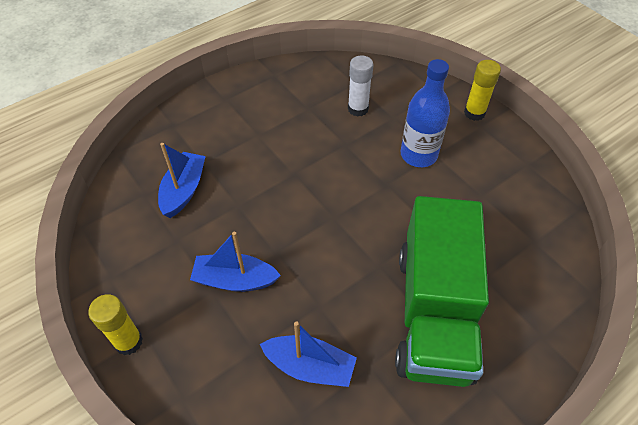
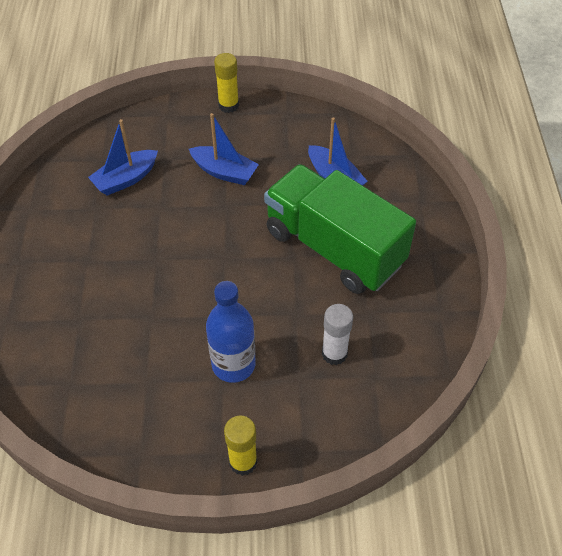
camera: 125 degrees right, 0 degrees up
blue boat [190,232,281,292] -> blue boat turned 75 degrees clockwise [189,113,259,185]
green truck [395,196,489,387] -> green truck moved to [264,164,416,294]

